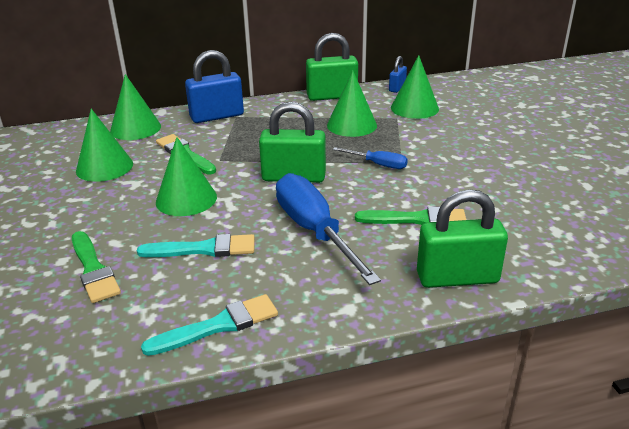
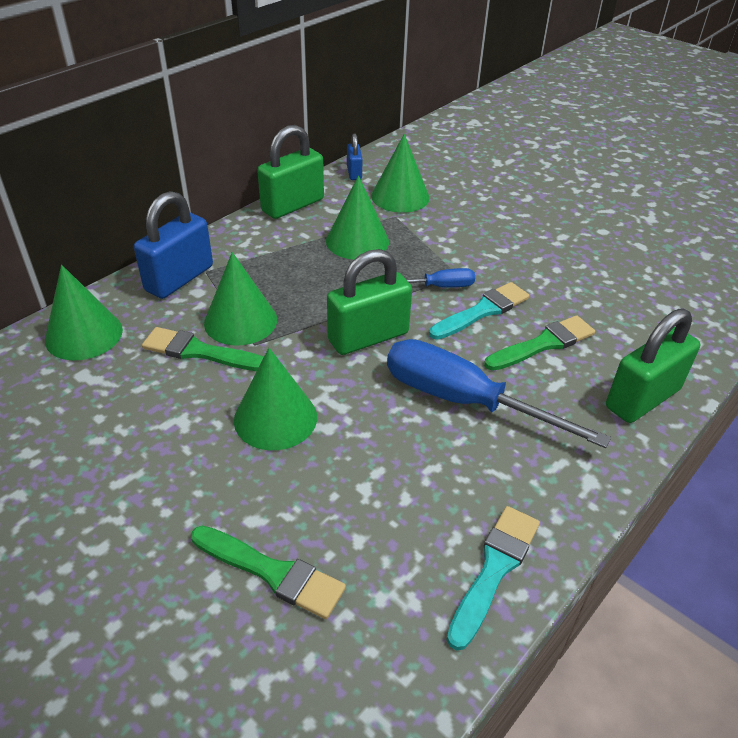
camera: 35 degrees left, 10 degrees up
green cone [76,109,133,182] -> green cone moved to [204,252,277,346]
turquoise brush [137,234,255,257] -> turquoise brush moved to [429,282,530,340]

